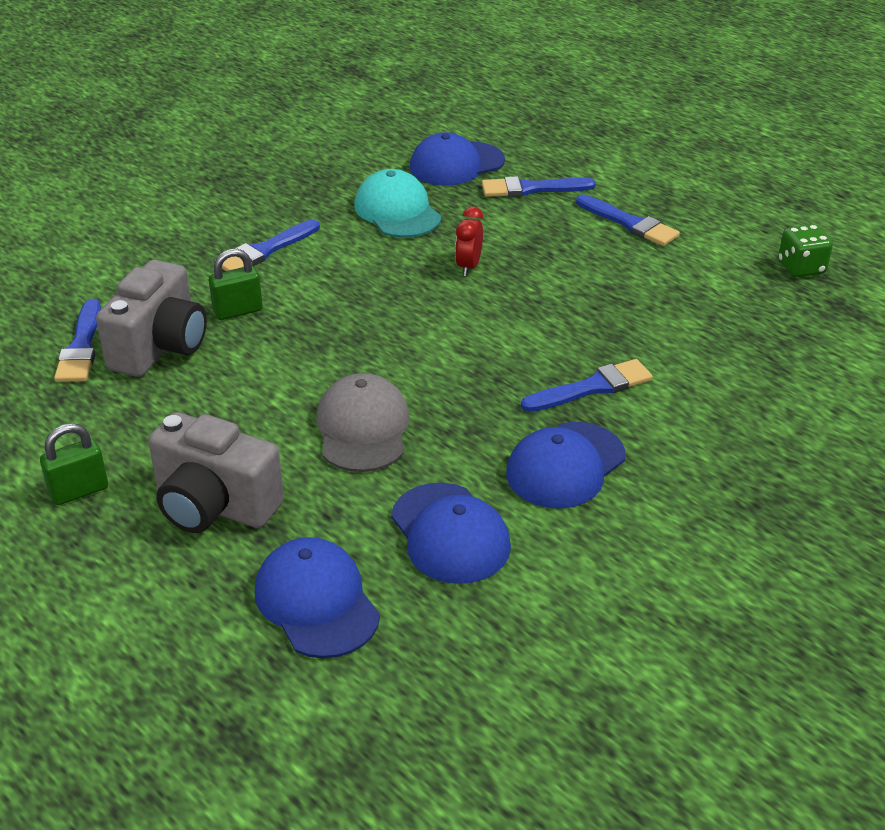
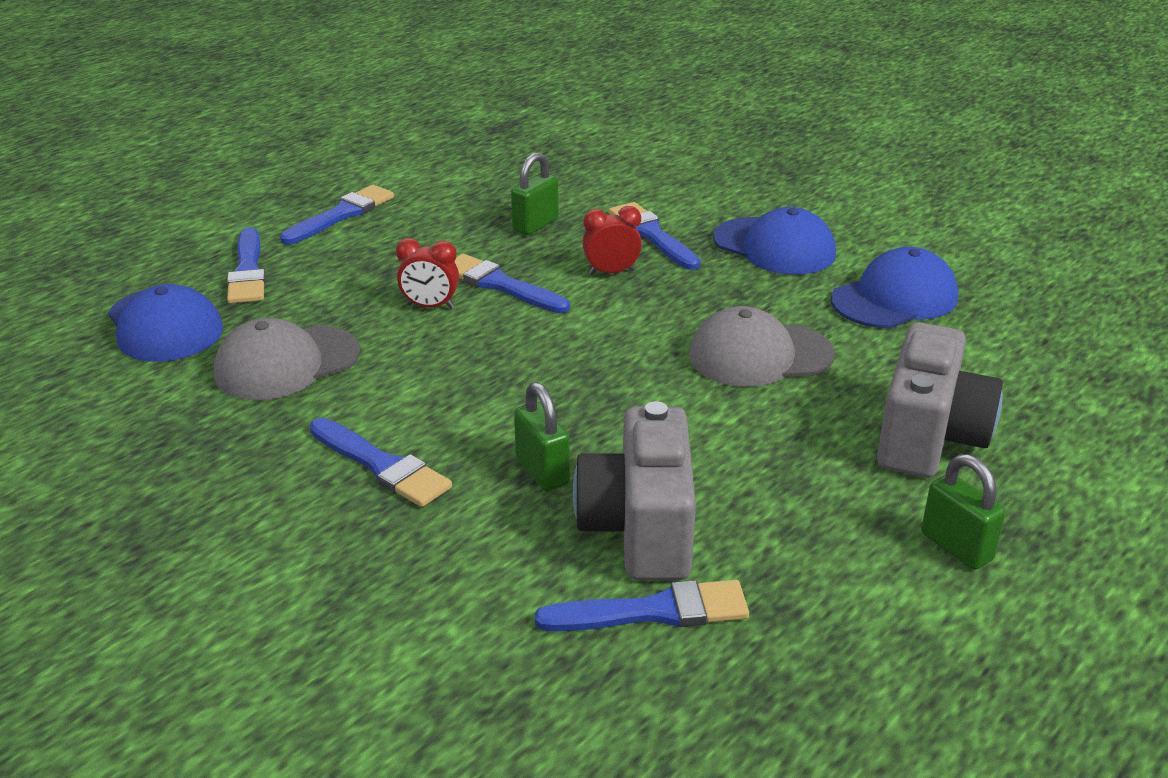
camera: 95 degrees left, 5 degrees down
grey camera [96,260,207,377] -> grey camera turned 105 degrees counterclockwise [573,401,696,580]
blue cap [255,537,380,659] -> none
turquoise cap [354,169,441,238] -> grey cap [214,318,360,400]
green dice [778,224,833,277] -> none
none -> blue brush [454,254,570,313]
none -> green padlock [511,152,559,235]
none -> red clock [582,206,642,275]

